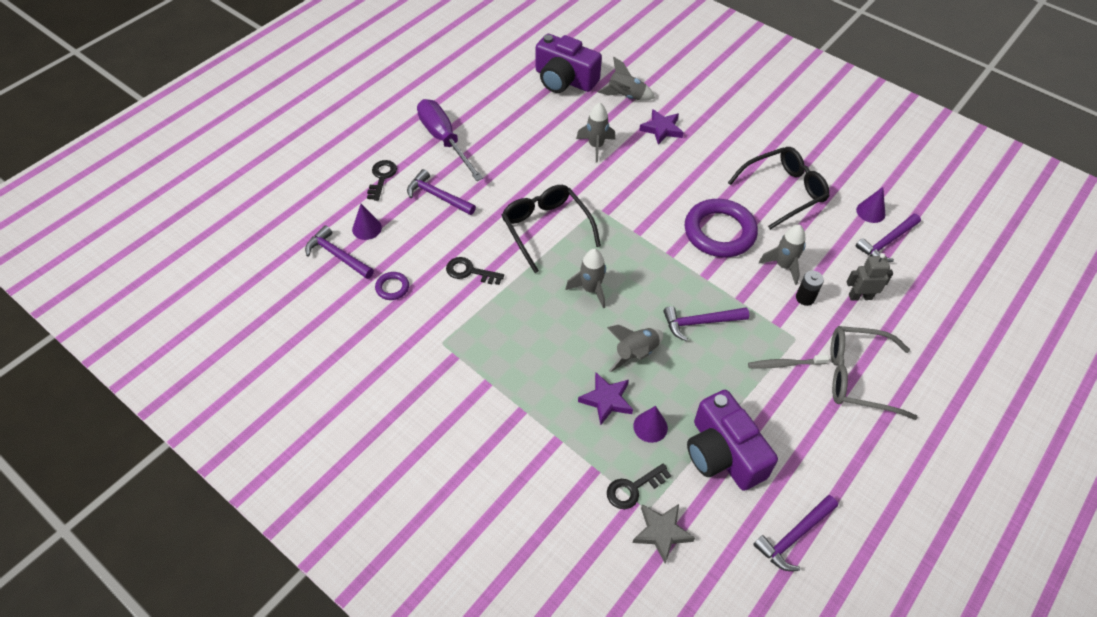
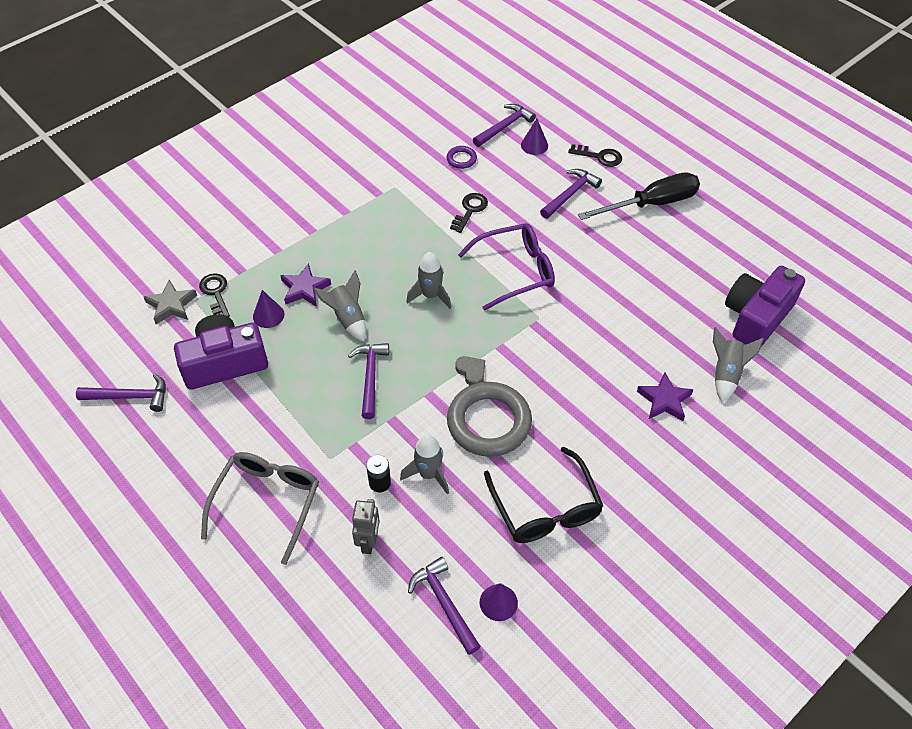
camera: 100 degrees right, 0 degrees up
purple screwdriver [417,99,483,181] -> black screwdriver [578,172,700,220]
black glasses [502,185,601,273] -> purple glasses [458,223,555,311]
grey rocket [576,103,615,163] -> none
purple ring [685,199,758,257] -> grey ring [447,382,532,457]
grey toothbrush [748,355,829,369] -> none
purple hammer [753,495,838,571] -> purple hammer turned 120 degrees clockwise [76,374,166,412]
none -> grey heart [455,356,485,385]

